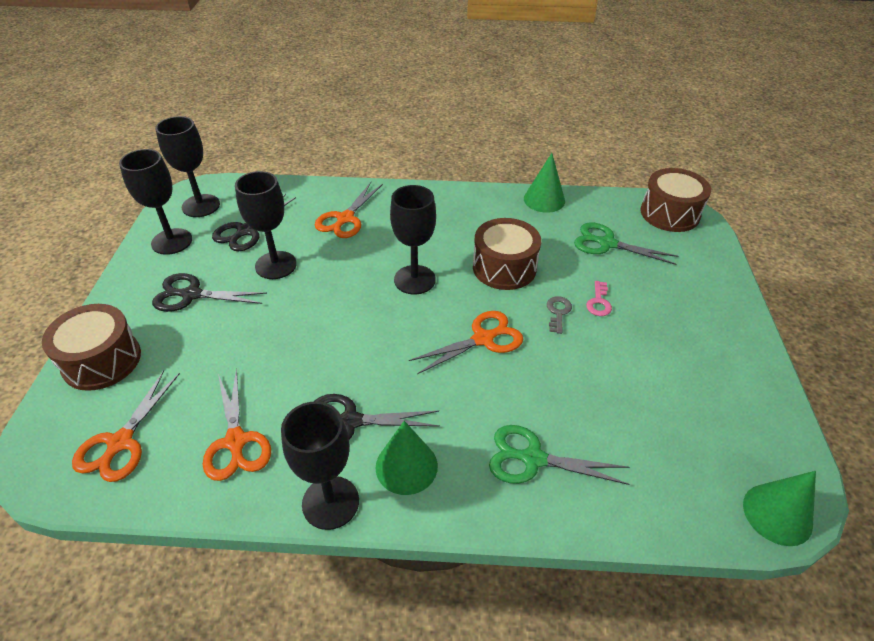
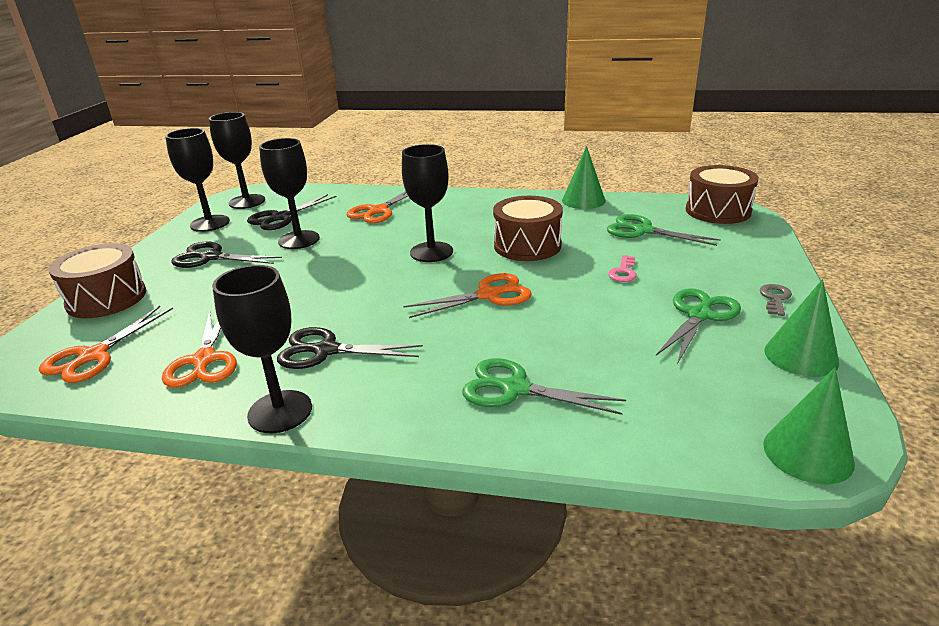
camera: 10 degrees right, 15 degrees down
green cone [375,421,438,495] -> green cone moved to [764,279,839,377]
grey key [547,296,572,334] -> grey key moved to [760,284,792,316]
none -> green scissors [656,288,741,364]

